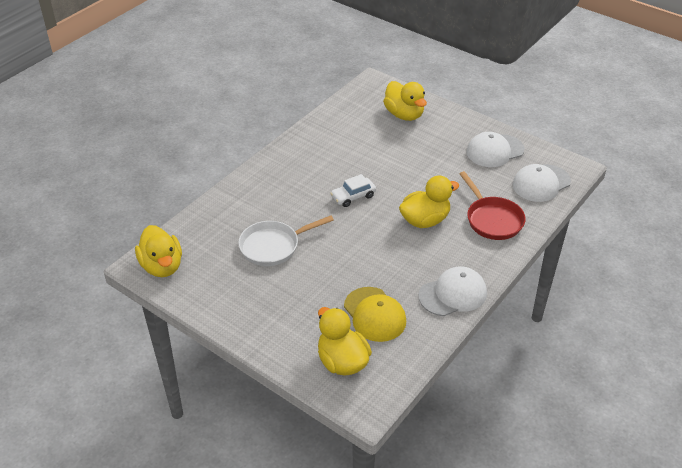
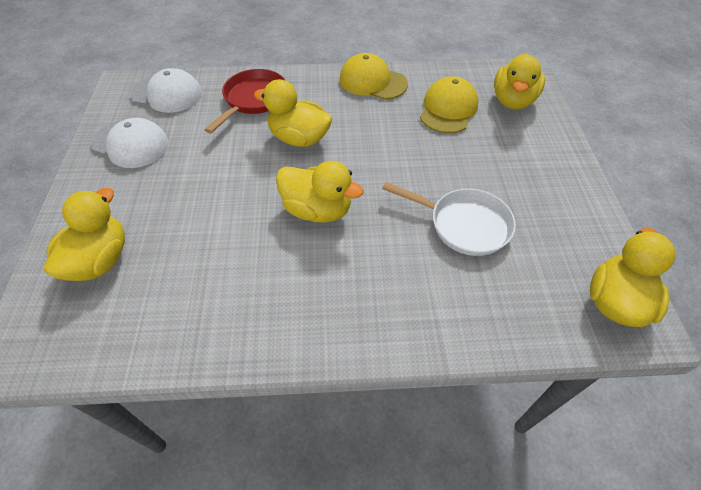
camera: 130 degrees left, 10 degrees up
white car [330,174,376,207] -> yellow duck [276,161,364,223]
white cap [418,266,487,316] -> yellow cap [339,53,408,100]

